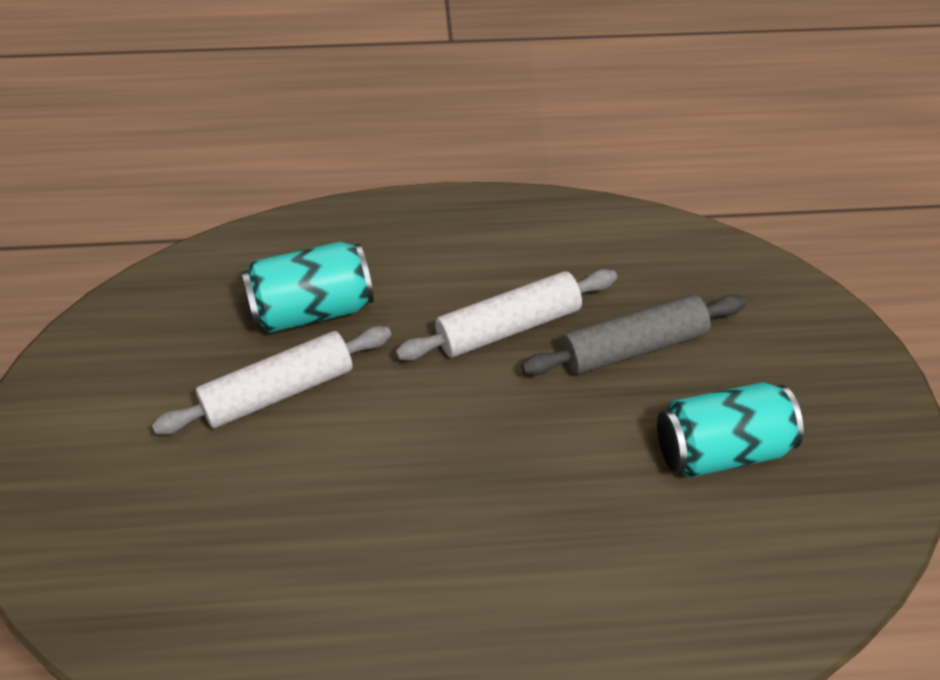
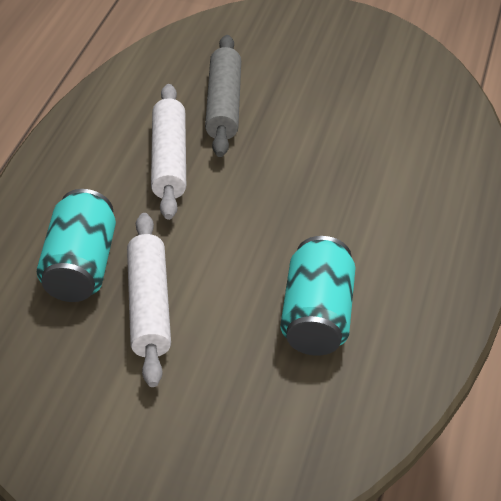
camera: 65 degrees left, 10 degrees down
turquoise can [657,382,804,477] -> turquoise can moved to [281,236,356,356]

